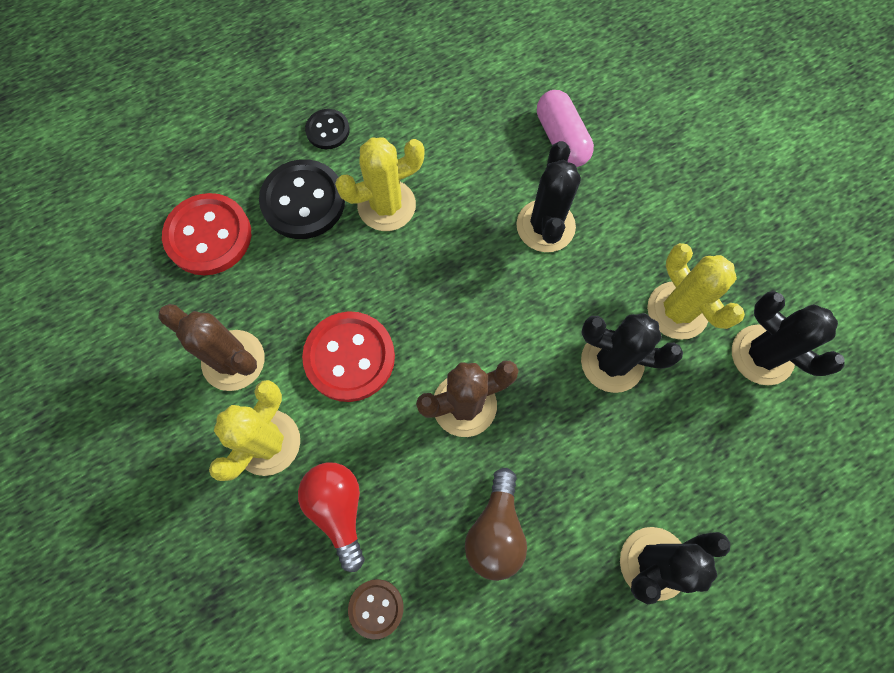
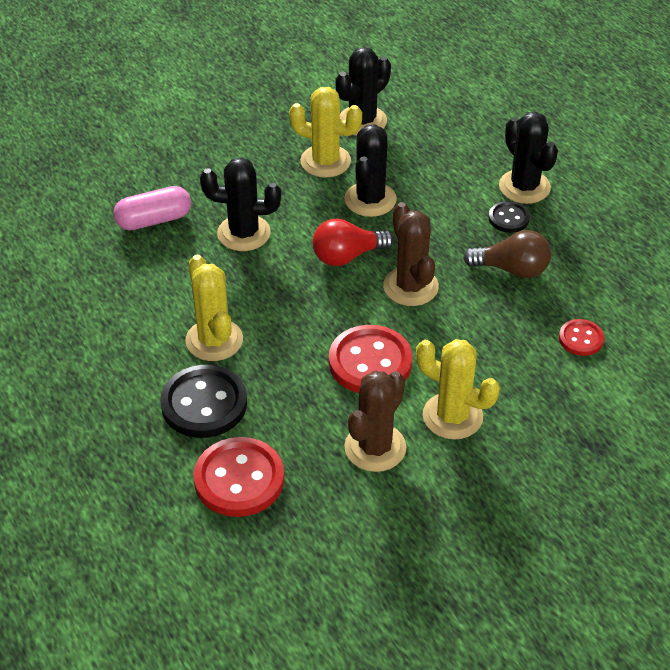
camera: 90 degrees left, 25 degrees down
red light bulb [298,462,365,572] -> red light bulb moved to [313,218,394,266]
black button [305,109,350,149] -> black button moved to [489,201,530,233]
brown button [348,579,404,639] -> red button [559,319,604,356]
yellow cactus [647,243,745,340] -> yellow cactus turned 45 degrees clockwise [289,87,362,178]

